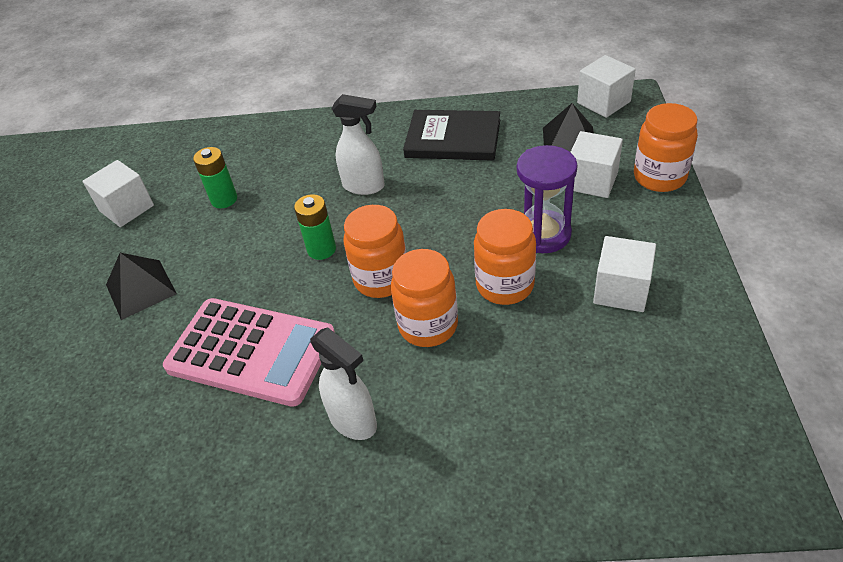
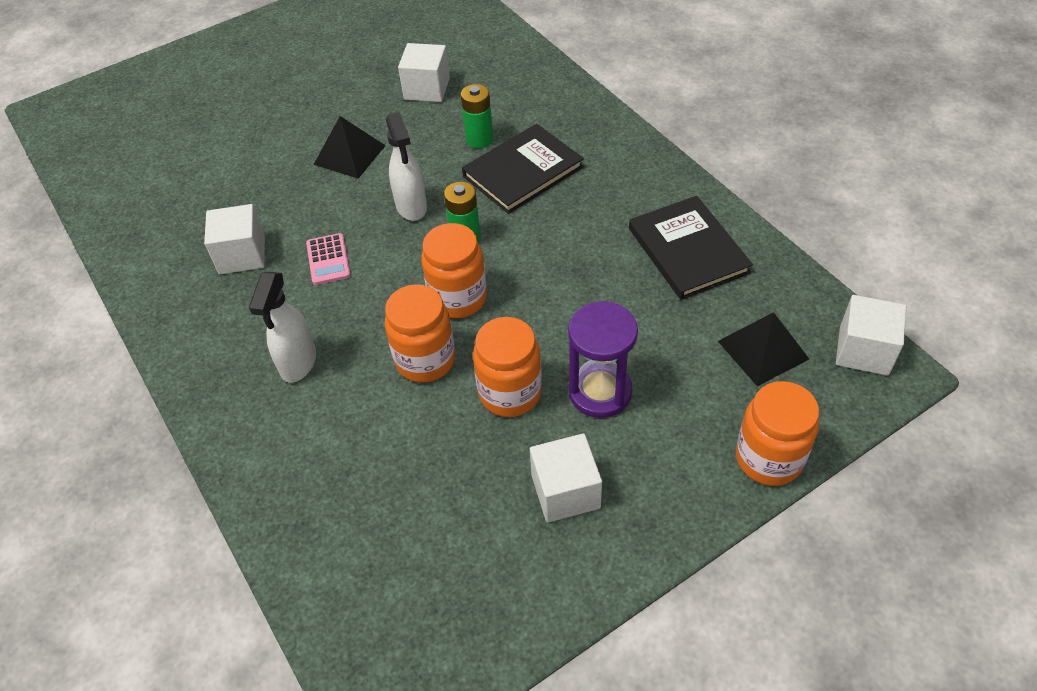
camera: 55 degrees right, 5 degrees up
pink calculator [163,298,335,407] -> pink calculator [306,233,351,285], size x0.43
white spray bottle [331,94,385,195] -> white spray bottle moved to [386,112,427,221]
white cube [570,131,623,198] -> white cube moved to [204,204,265,274]
none -> black book [462,124,584,214]

